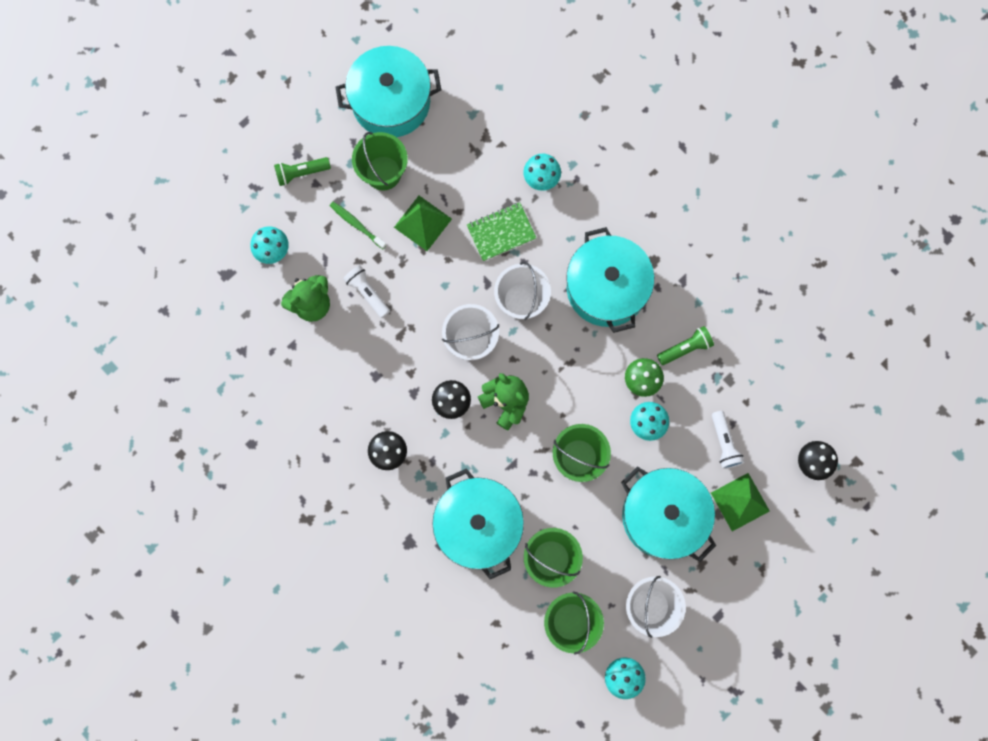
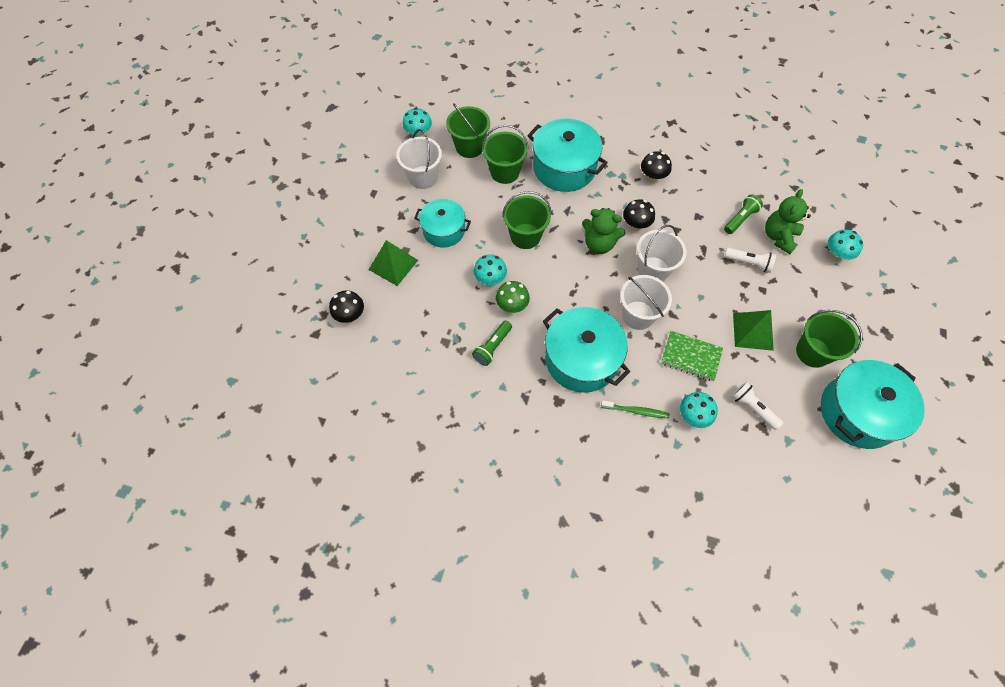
camera: 150 degrees right, 15 degrees down
green flashlight [274,157,331,186] -> green flashlight moved to [724,194,763,234]
green toothbrush [330,202,387,249] -> green toothbrush moved to [601,400,669,418]
green notebook [467,202,536,262] -> green notebook turned 75 degrees clockwise [661,331,723,381]
turquoise pot [621,466,716,562] -> turquoise pot [414,199,471,247], size x0.64
white flashlight [712,411,744,469] -> white flashlight moved to [731,382,783,430]

